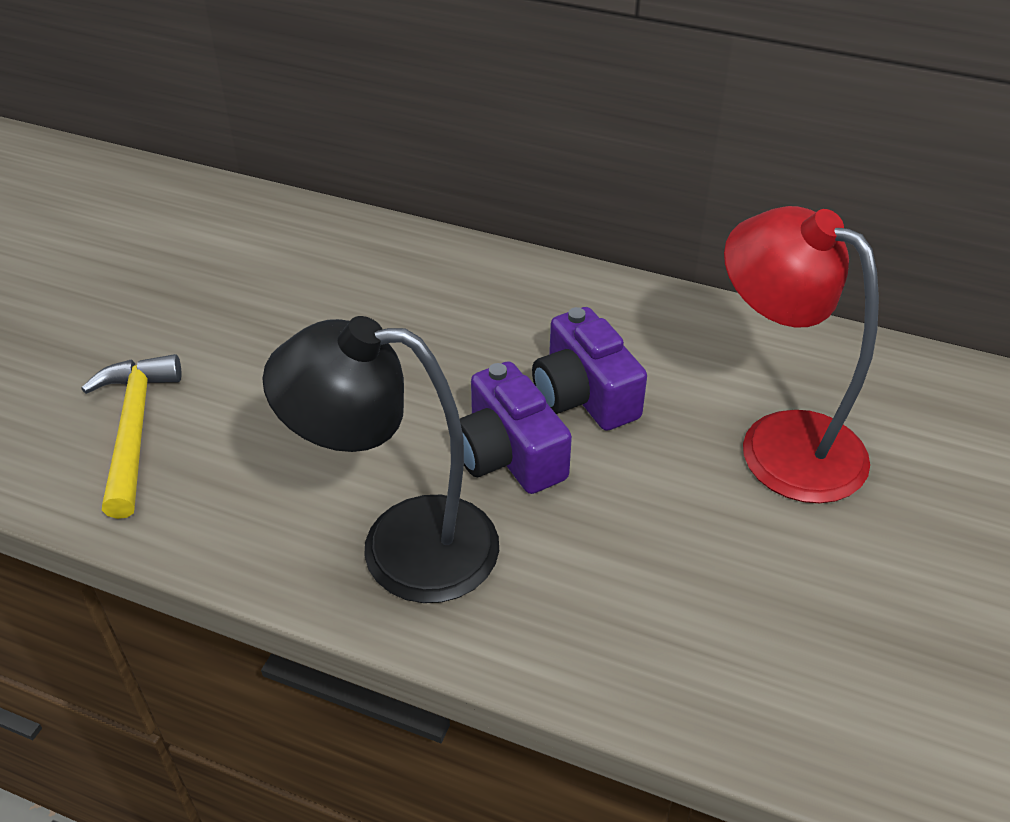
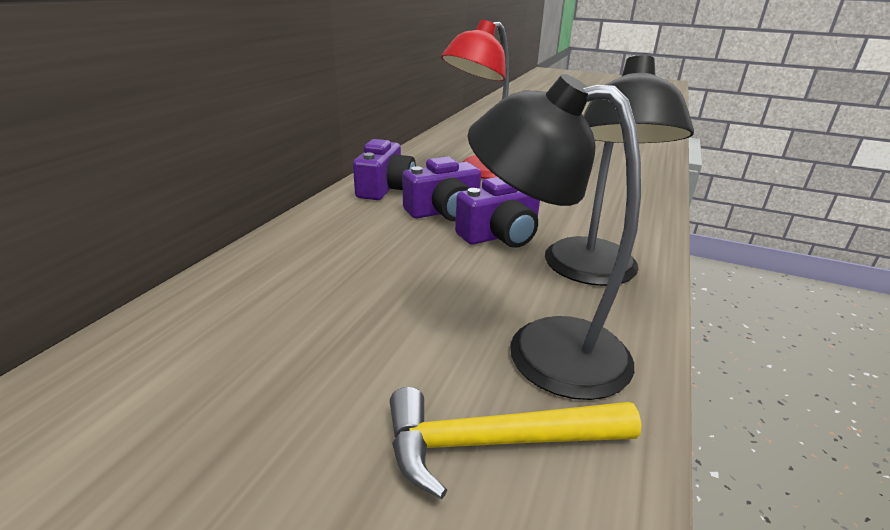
camera: 90 degrees left, 15 degrees down
none -> purple camera [353,139,416,200]
none -> black lamp [467,74,641,400]

